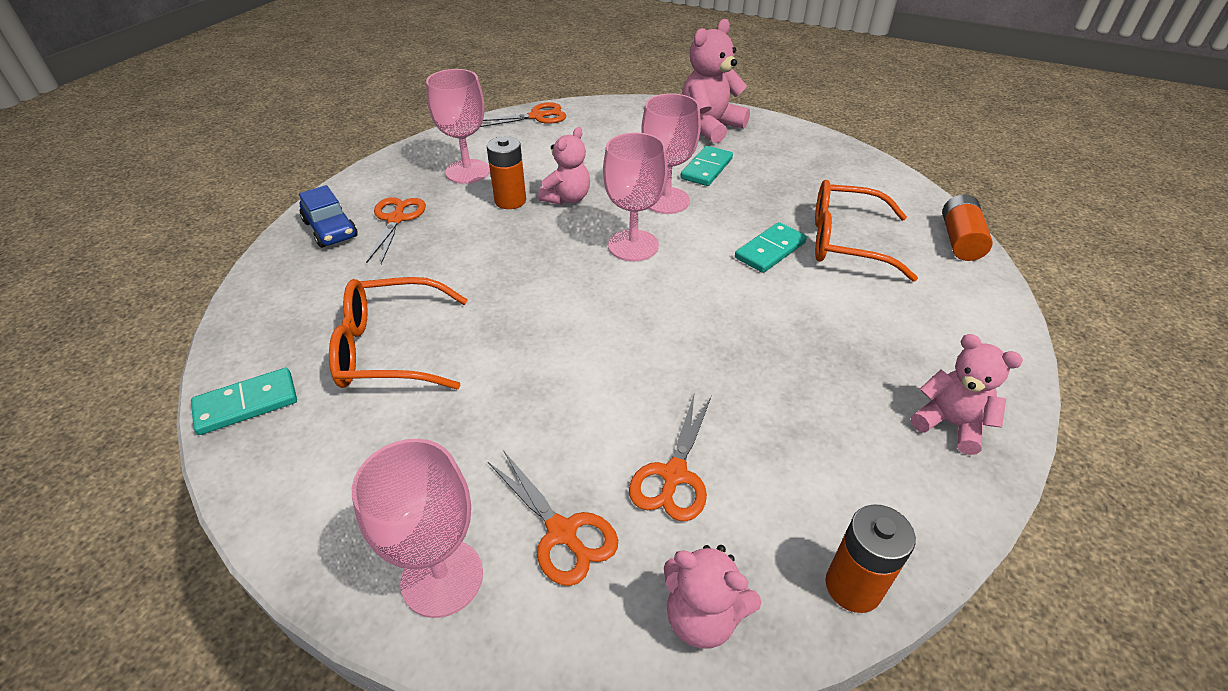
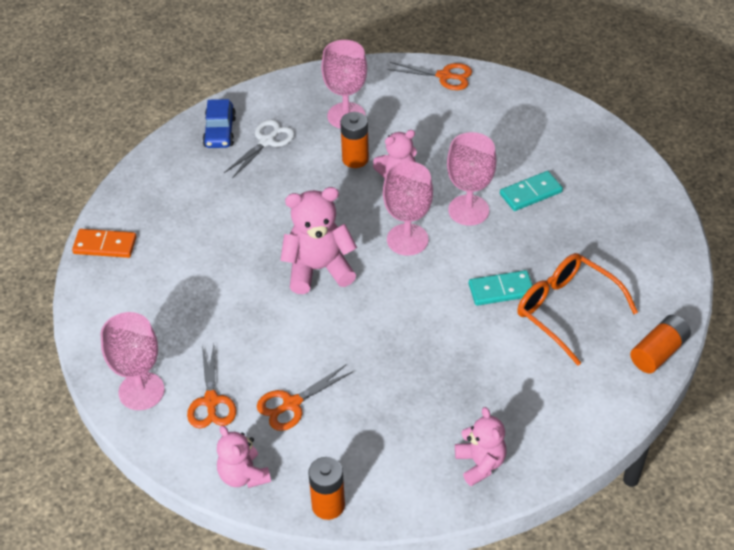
camera: 35 degrees right, 5 degrees up
turquoise domino [191,368,297,435] -> orange domino [72,229,137,258]
orange glasses [329,277,468,389] -> none
orange scissors [366,197,426,264] -> white scissors [224,119,295,178]
pink teddy bear [682,19,750,144] -> pink teddy bear moved to [280,187,357,294]

